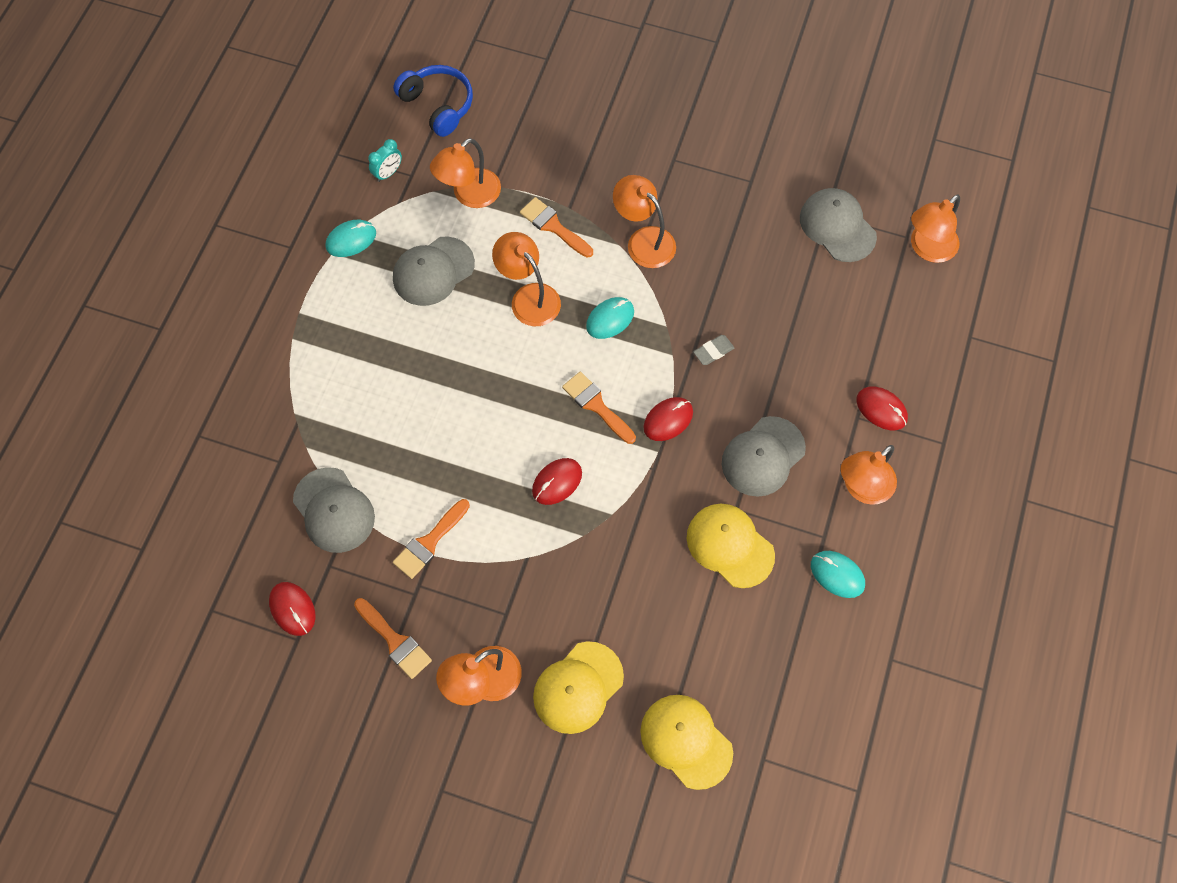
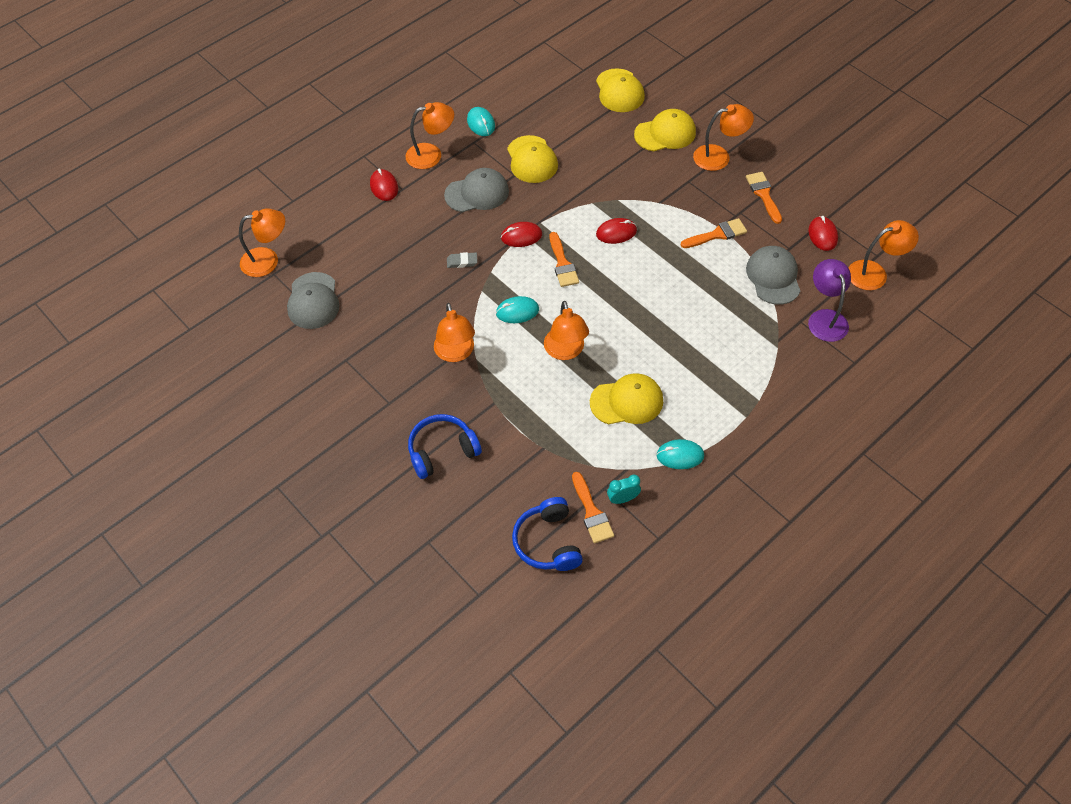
camera: 150 degrees left, 10 degrees down
grey cap [393,237,475,306] -> yellow cap [590,373,663,424]
orange lamp [430,138,501,208] -> orange lamp moved to [848,220,919,290]
orange brush [520,197,593,258] -> orange brush moved to [572,472,614,543]
none -> blue headphones [408,414,482,479]
none -> purple lamp [808,259,851,342]

